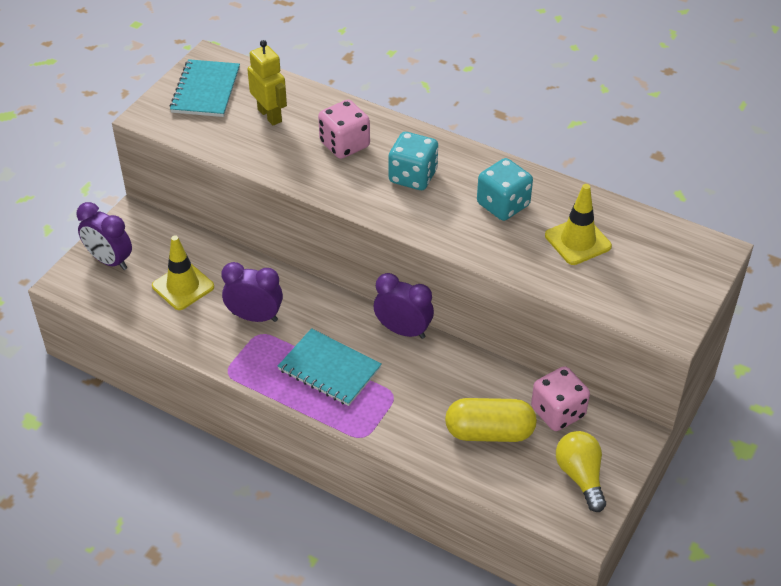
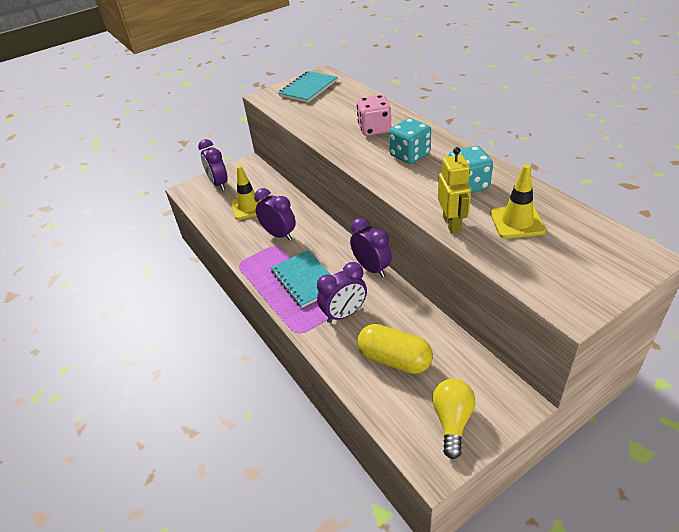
camera: 30 degrees right, 5 degrees down
yellow robot [247,40,287,125] -> yellow robot moved to [438,147,471,234]
pink dice [531,366,590,431] -> none
none -> purple clock [317,262,367,323]

